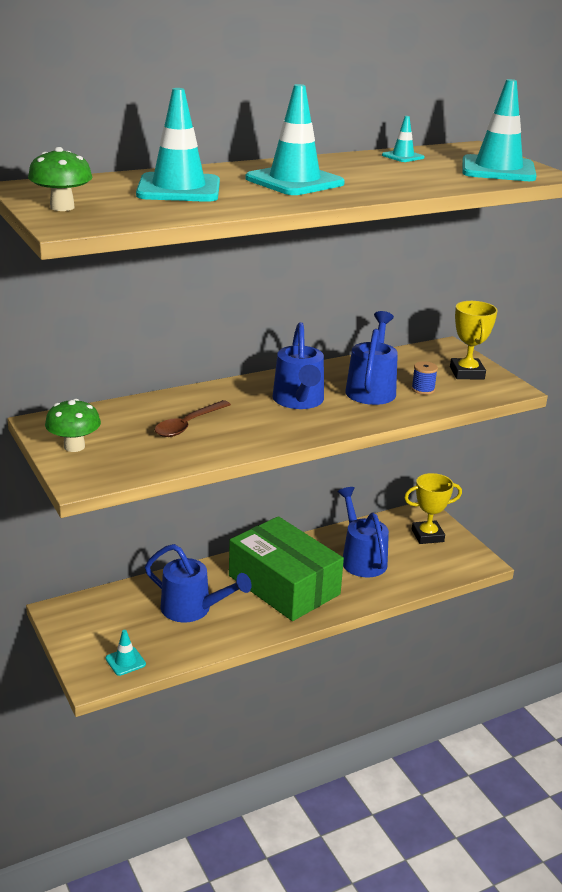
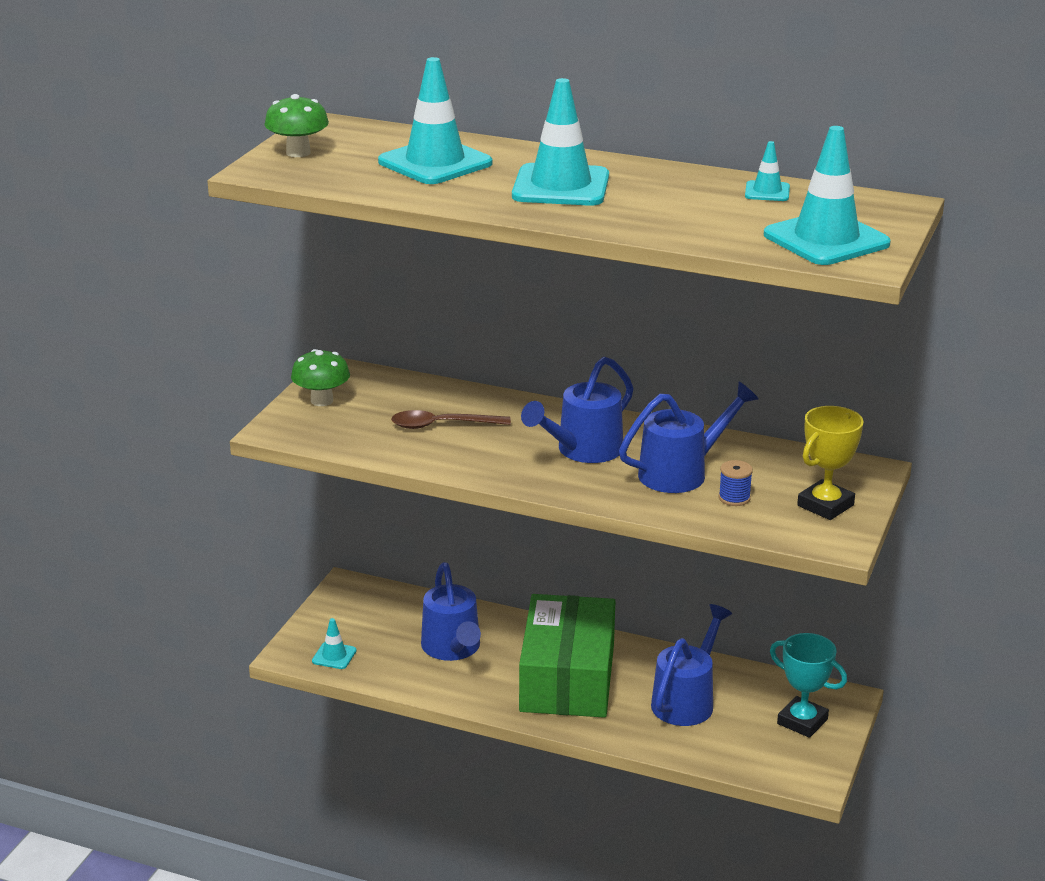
camera: 50 degrees right, 0 degrees up
yellow trophy [404,473,462,544] -> turquoise trophy [770,633,847,738]

